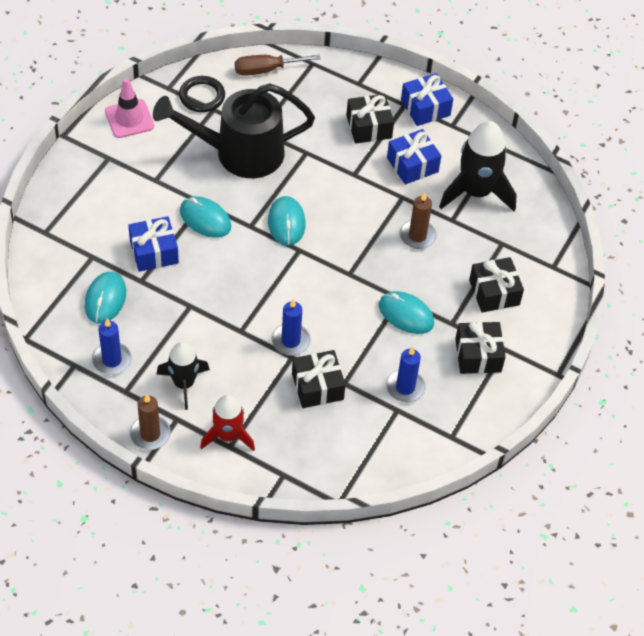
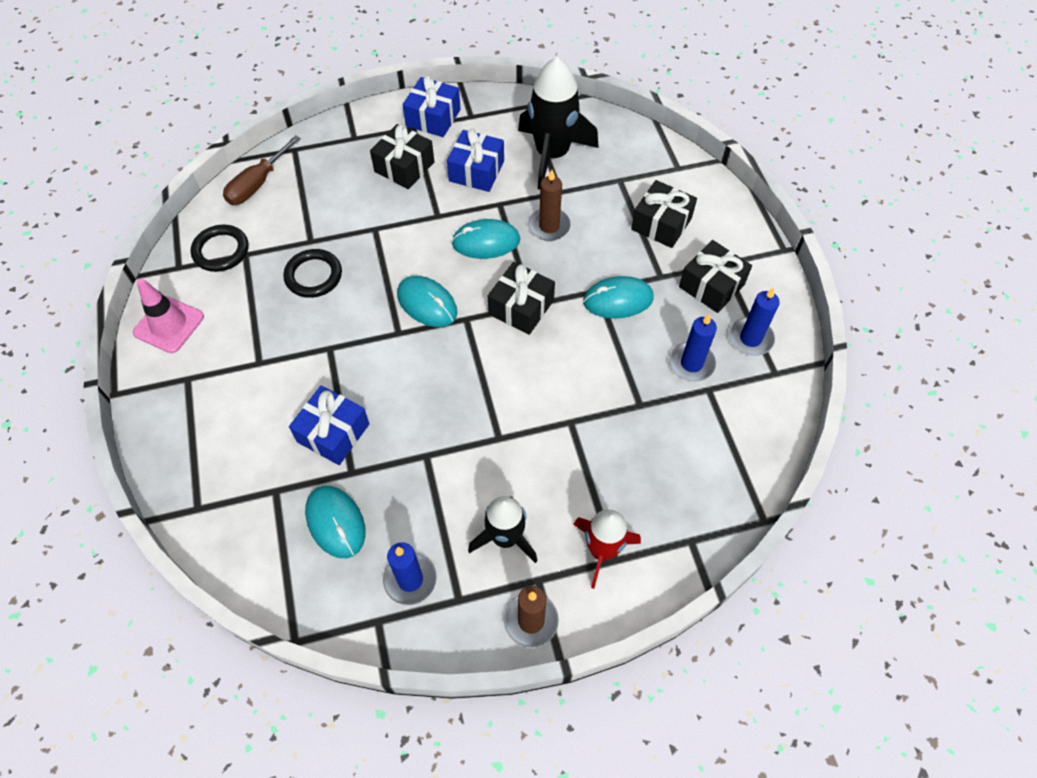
camera: 40 degrees left, 5 degrees up
black watering can [153,84,315,178] -> black ring [283,249,342,298]
turquoise mouse [180,196,231,238] -> turquoise mouse moved to [451,219,520,259]
blue candle [272,299,311,355] -> blue candle moved to [729,287,780,356]
black gift [292,350,346,408] -> black gift moved to [488,262,555,335]

